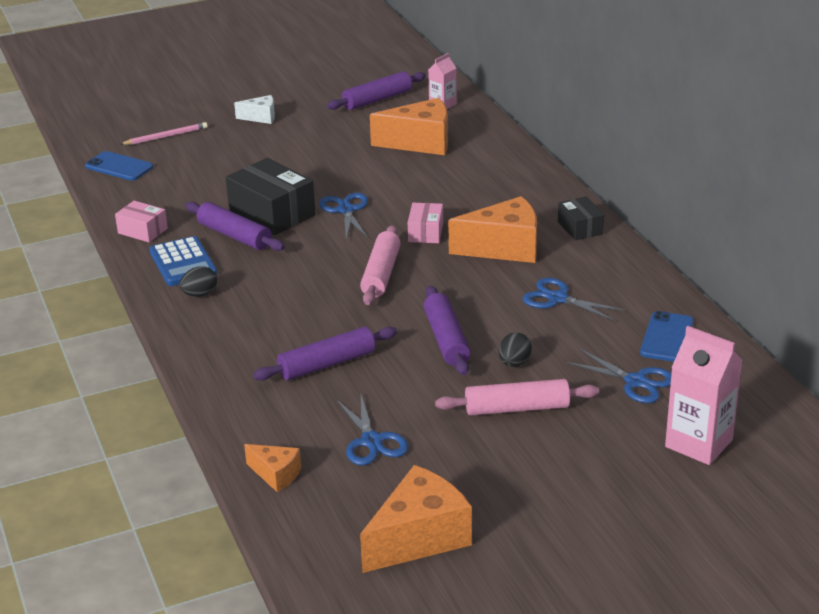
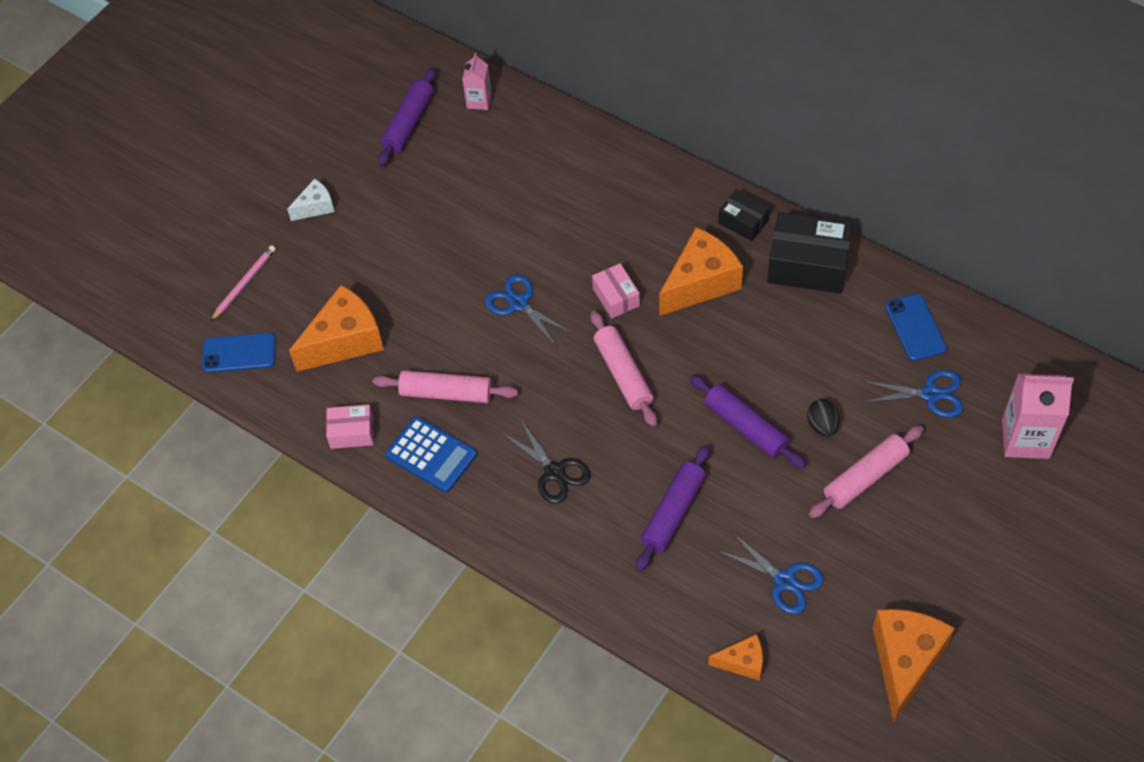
camera: 30 degrees left, 25 degrees up
black egg [179,266,217,297] -> none
purple rolling pin [185,202,285,251] -> pink rolling pin [373,370,518,403]
black box [226,158,315,235] -> black box moved to [767,212,853,293]
orange cheese [370,98,448,155] -> orange cheese moved to [289,285,384,372]
blue scissors [523,278,625,321] -> none
none -> black scissors [502,420,591,504]

